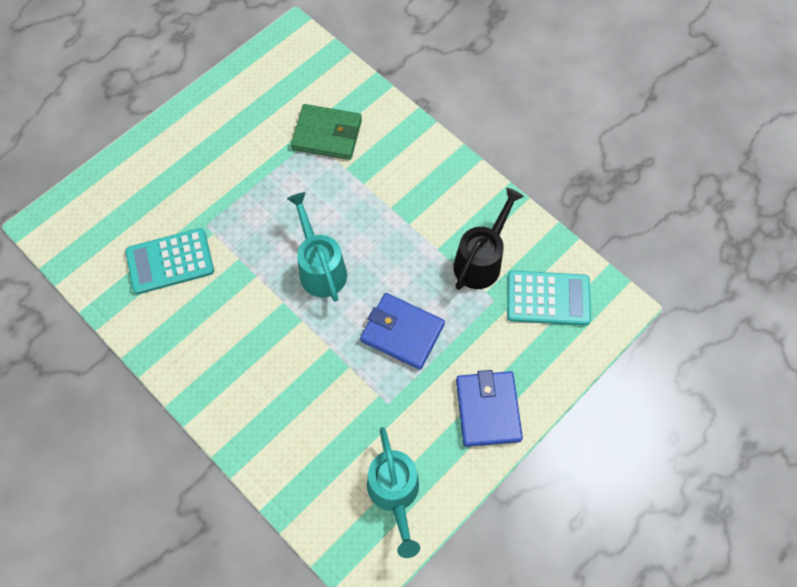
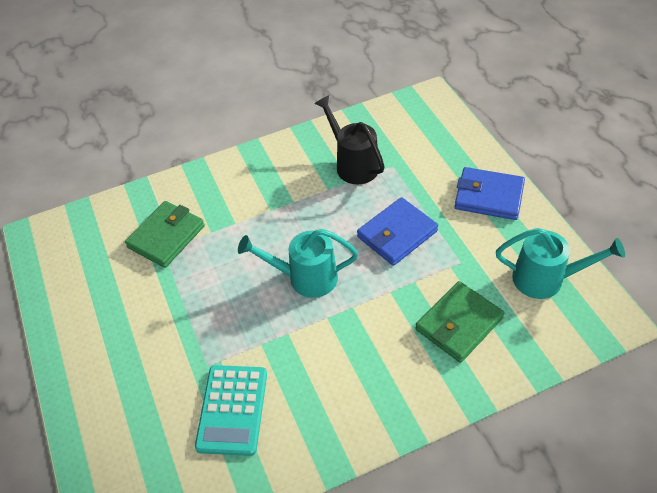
camera: 65 degrees left, 15 degrees down
turquoise calculator [507,271,591,326] -> none
none -> green wallet [415,281,504,363]

